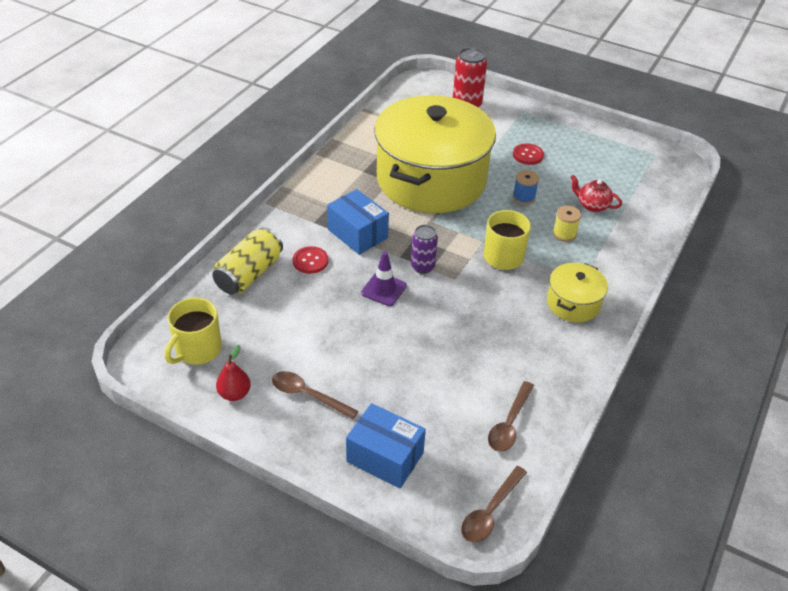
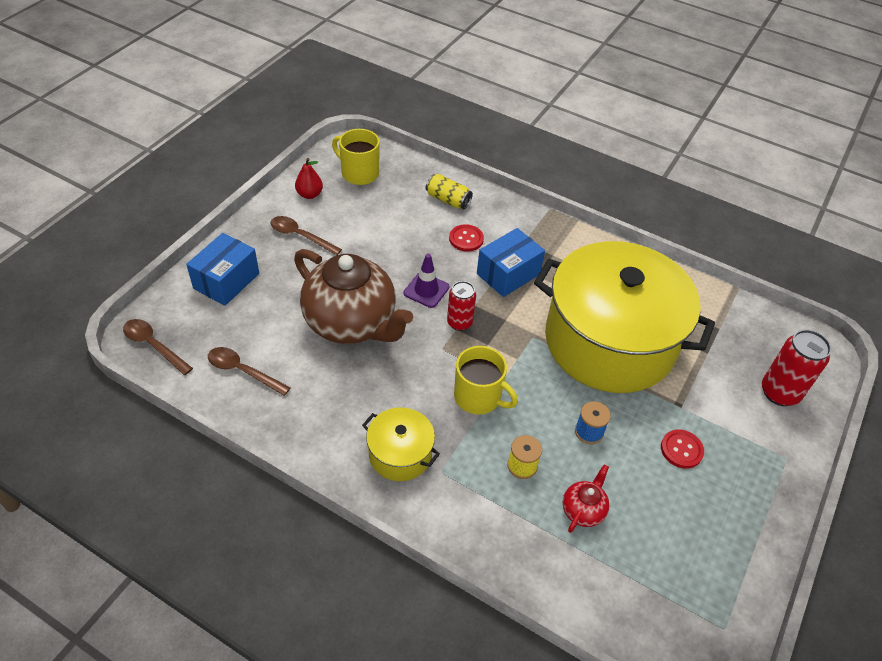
camera: 90 degrees right, 5 degrees up
yellow can [212,227,283,295] -> yellow can [426,174,473,209], size x0.66
brown spoon [272,371,358,419] -> brown spoon turned 90 degrees counterclockwise [271,216,342,255]
purple can [411,225,438,274] -> red can [447,281,476,331]
none -> brown teapot [294,249,413,344]

